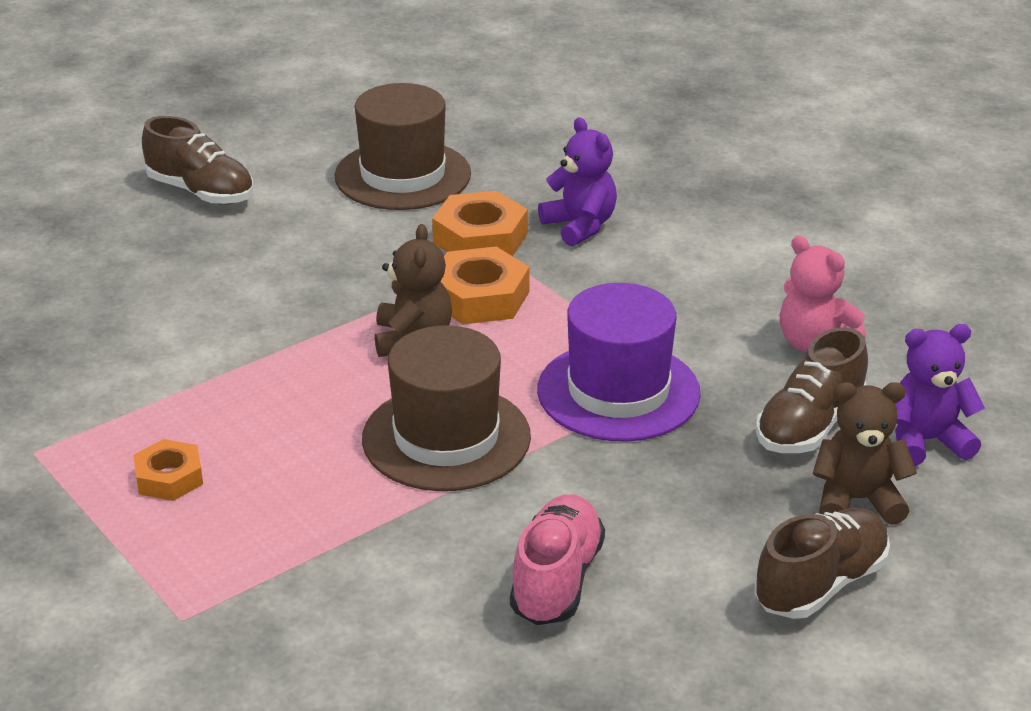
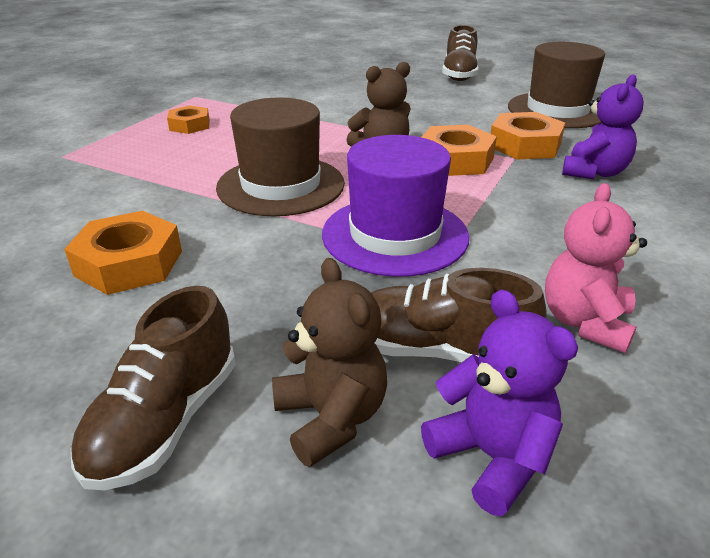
camera: 65 degrees right, 0 degrees up
pink shoe [510,494,605,625] -> orange nut [64,211,182,295]
brown shoe [755,508,890,619] -> brown shoe turned 90 degrees clockwise [71,286,236,490]

